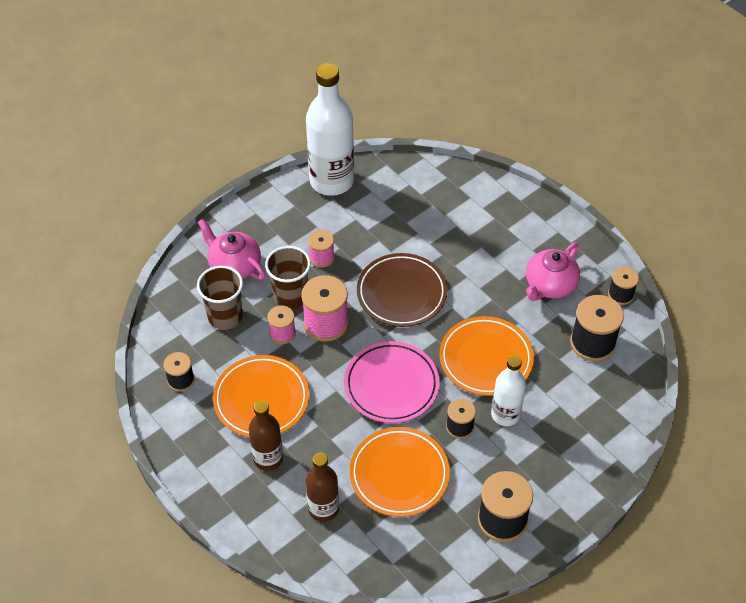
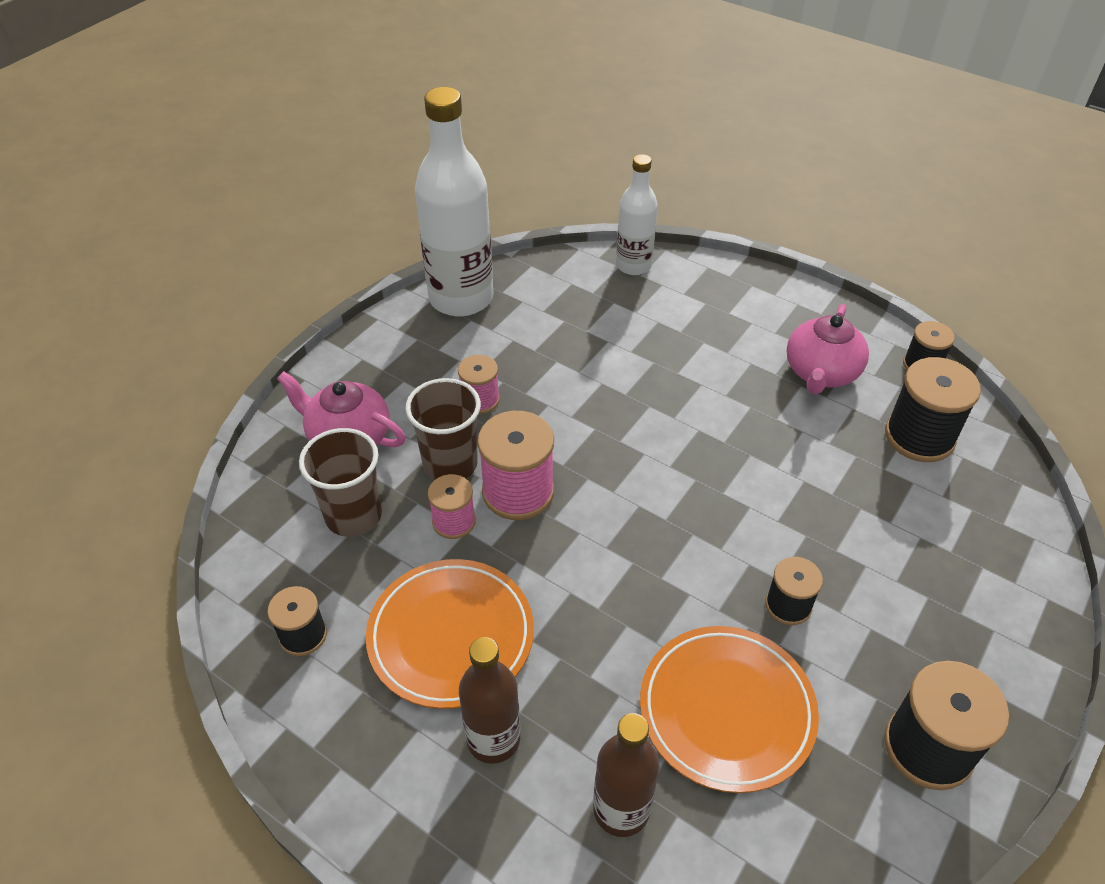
camera: 15 degrees left, 5 degrees down
pink plate [344,341,440,423] -> none
brown plate [357,253,447,327] -> none
orange plate [440,316,534,396] -> none
white bottle [491,355,526,426] -> white bottle moved to [616,154,658,275]

